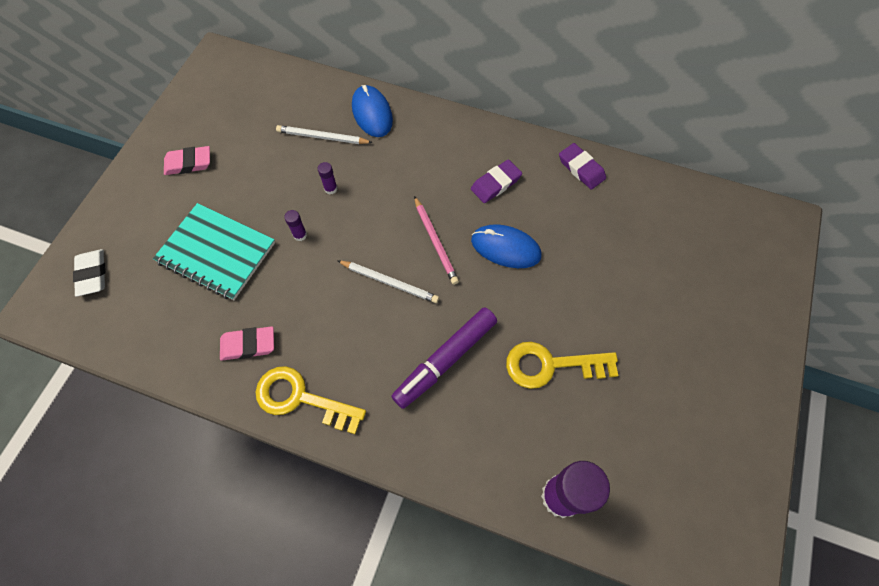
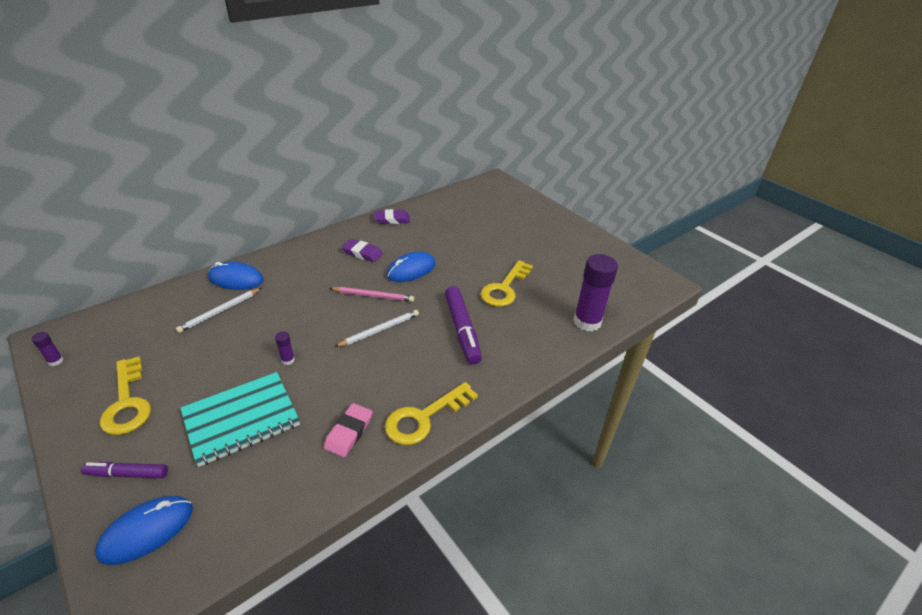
camera: 60 degrees left, 25 degrees down
white eraser [73,249,106,297] -> blue mouse [95,496,193,565]
pink eraser [164,146,210,175] -> yellow key [100,356,151,435]
purple glue stick [318,162,337,194] -> purple glue stick moved to [32,332,63,366]
purple eraser [471,159,522,203] -> purple eraser turned 60 degrees counterclockwise [342,239,383,262]
none -> purple marker [81,462,168,478]

